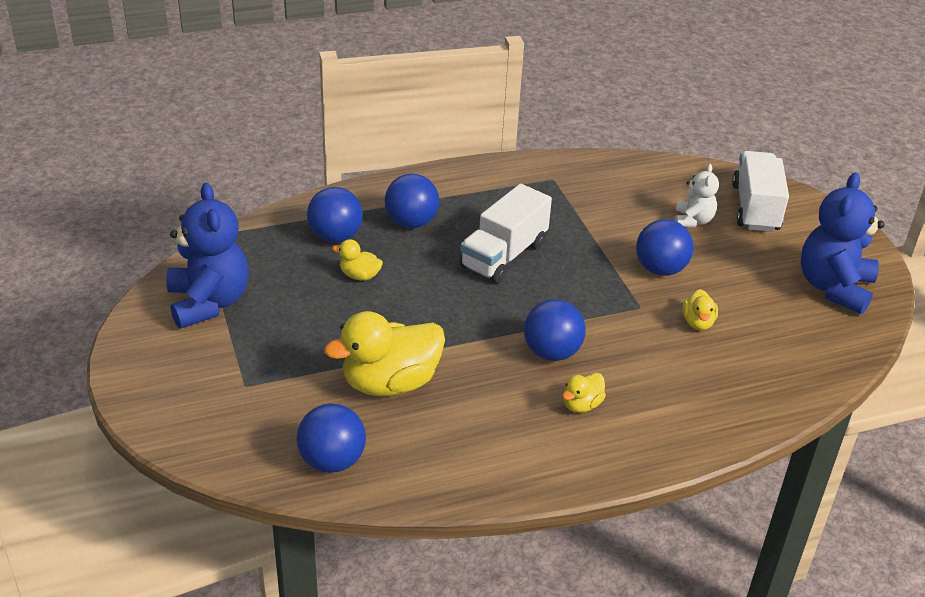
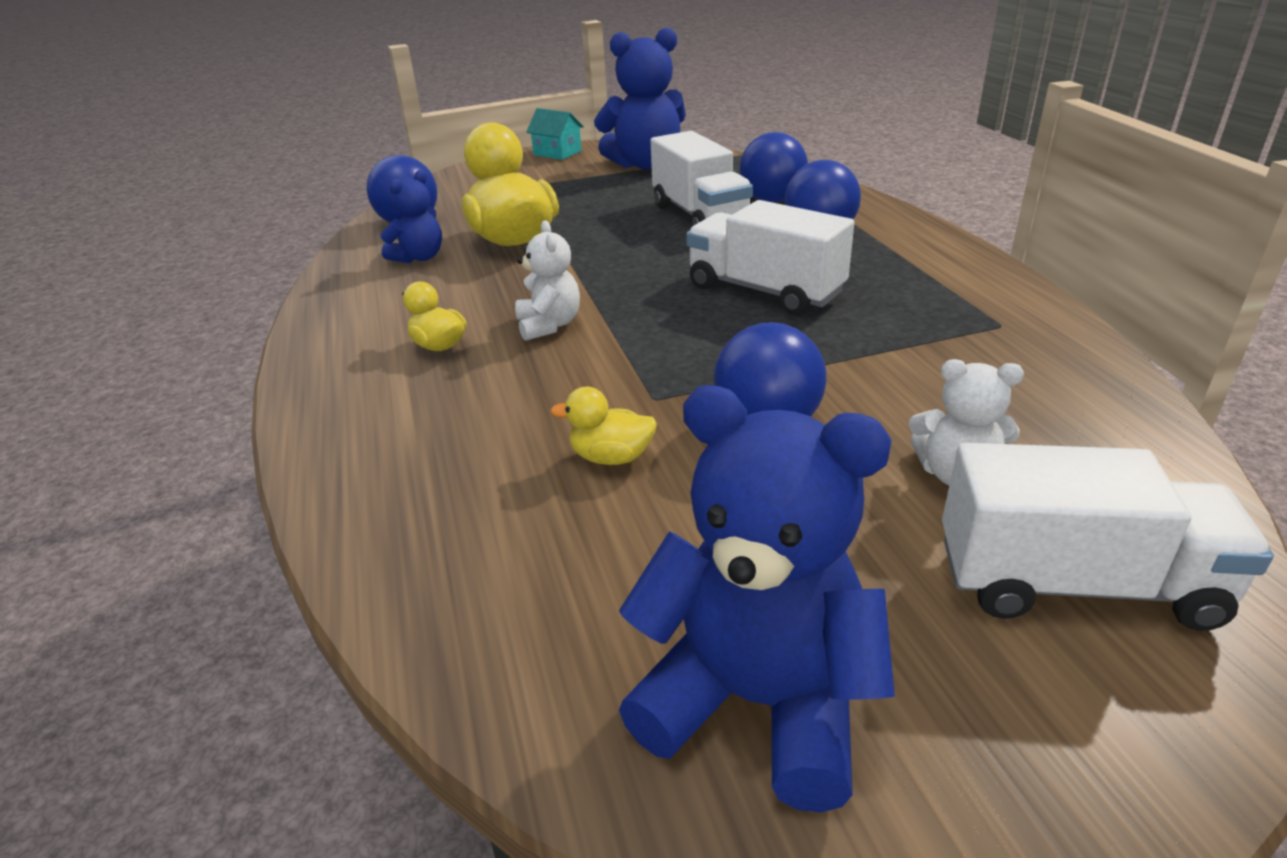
camera: 95 degrees right, 5 degrees down
yellow duck [332,239,383,281] -> white truck [651,131,753,226]
blue ball [524,299,586,361] -> white teddy bear [515,220,580,341]
none -> blue teddy bear [381,170,442,263]
none -> turquoise house [526,108,584,160]

